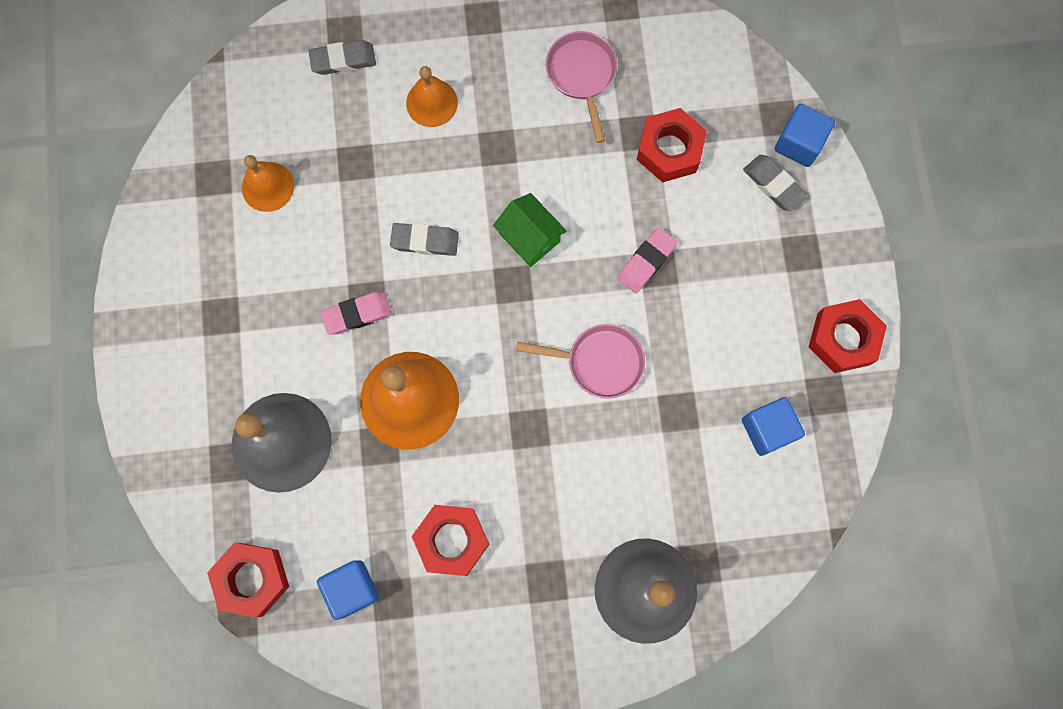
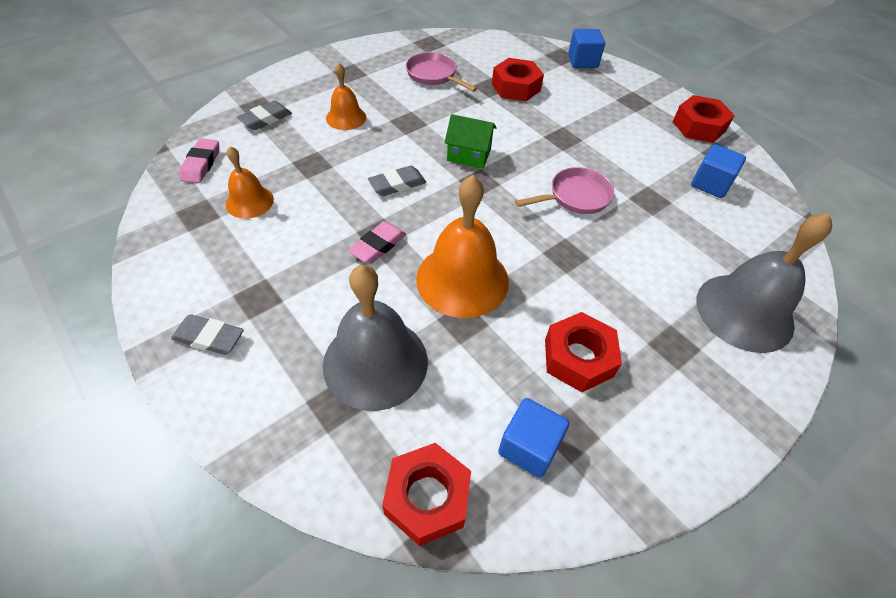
camera: 35 degrees left, 25 degrees down
pink eraser [617,227,678,293] -> pink eraser moved to [179,138,219,183]
grey eraser [743,155,807,211] -> grey eraser moved to [171,314,244,355]

